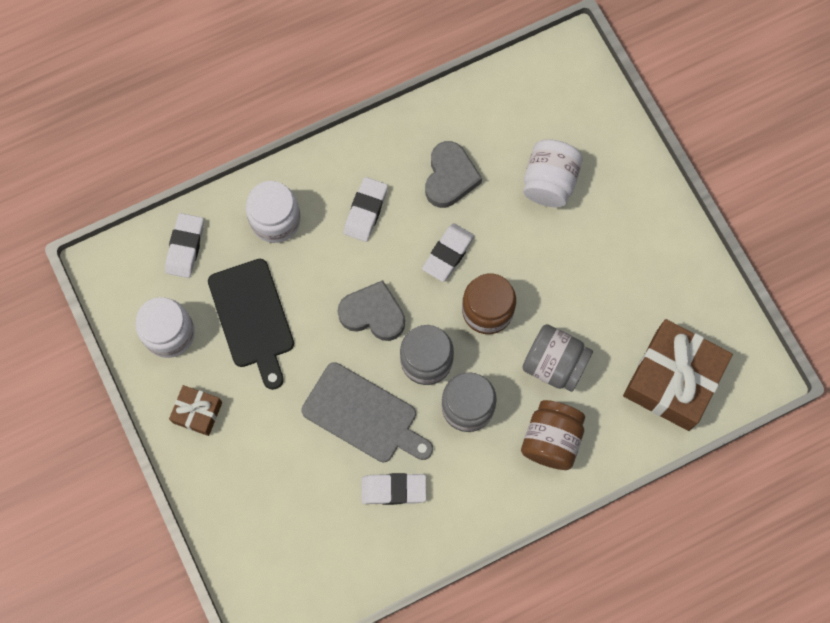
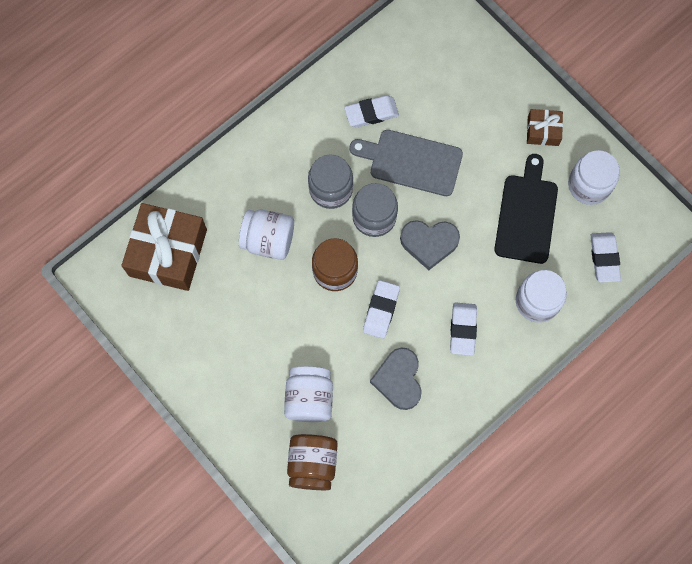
camera: 165 degrees right, 0 degrees up
black cutting board [208,259,294,390] -> black cutting board turned 45 degrees clockwise [494,154,558,264]
brown jar [521,400,585,470] -> brown jar moved to [287,434,338,490]
grey jar [522,324,593,392] -> white jar [239,209,294,260]

